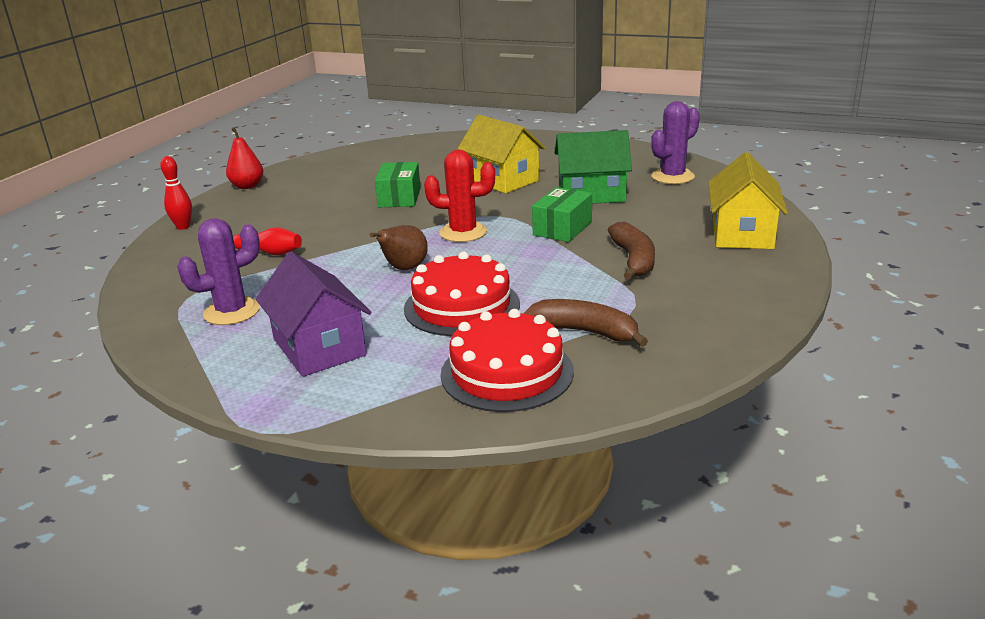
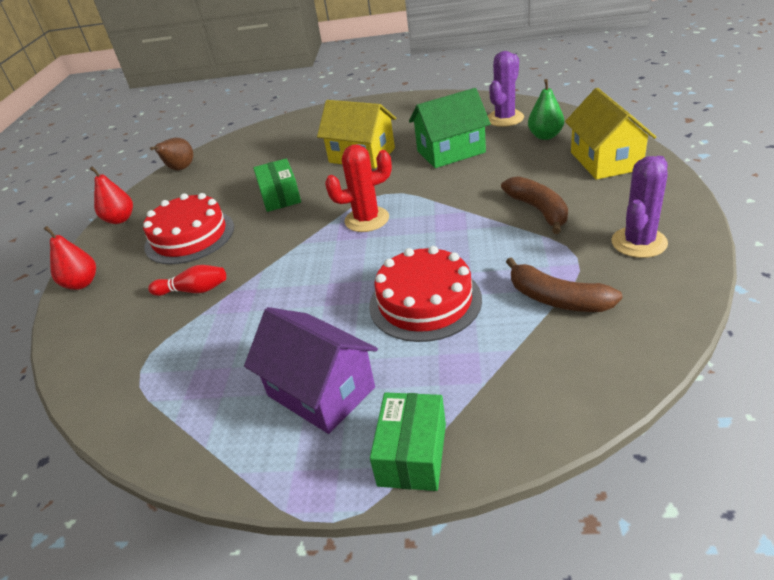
camera: 15 degrees left, 10 degrees up
red bowling pin [160,156,192,230] -> red pear [44,226,96,290]
purple cactus [177,218,260,325] -> purple cactus moved to [611,156,668,258]
brown pear [370,225,428,270] -> brown pear moved to [150,137,193,170]
red cake [441,309,574,412] -> red cake moved to [143,193,234,264]
brown banana [523,299,648,347] -> brown banana turned 150 degrees counterclockwise [506,257,623,312]
green box [532,187,592,242] -> green box moved to [370,392,446,491]
none -> green pear [528,79,564,140]

